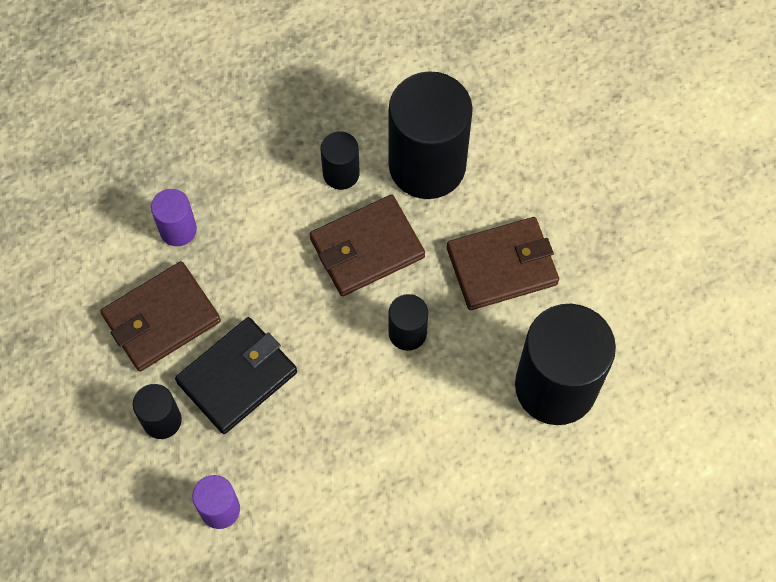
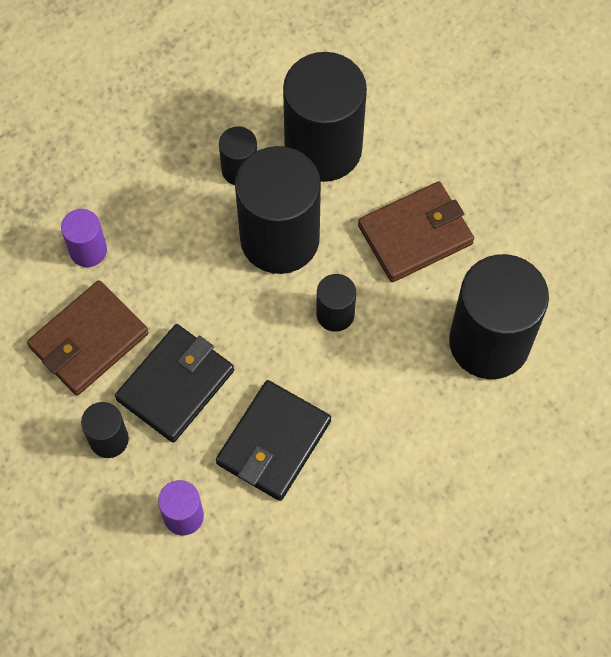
camera: 10 degrees left, 0 degrees up
brown wallet [310,195,425,296] -> black cylinder [235,146,321,274]
none -> black wallet [216,380,331,501]

